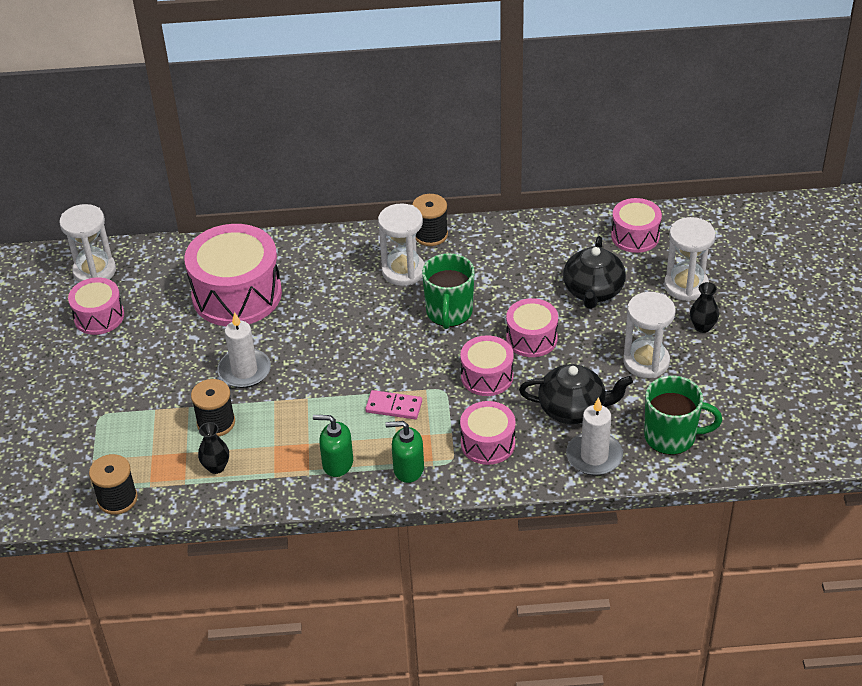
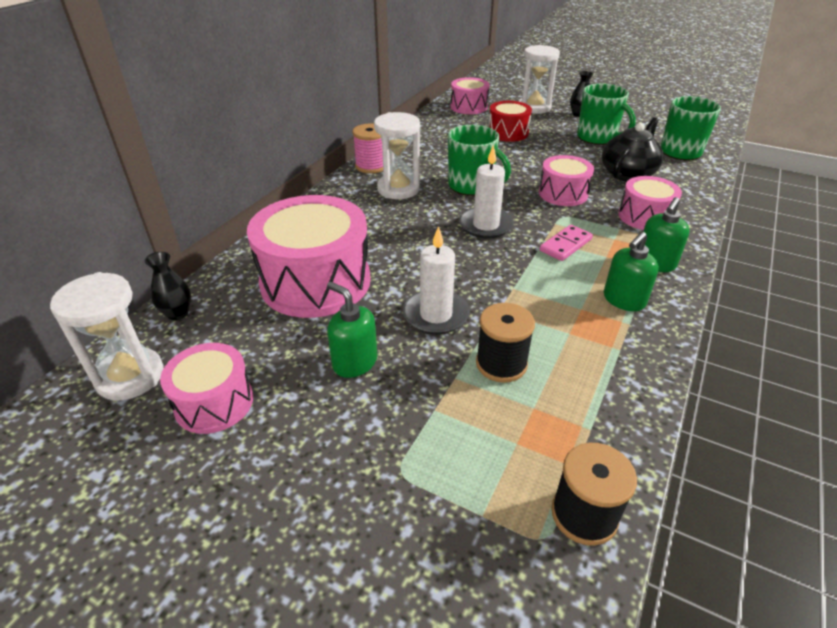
camera: 60 degrees left, 5 degrees down
black vase [198,422,229,474] -> black vase moved to [145,252,191,320]
black spool [412,194,448,246] -> pink spool [353,123,383,174]
pink drum [506,298,558,357] -> none
black teapot [563,236,626,309] -> red drum [489,101,532,142]
white candle [566,397,623,476] -> white candle moved to [459,145,514,239]
white hourglass [623,292,676,378] -> green mug [577,84,636,145]
none -> green soap dispenser [327,282,377,378]

